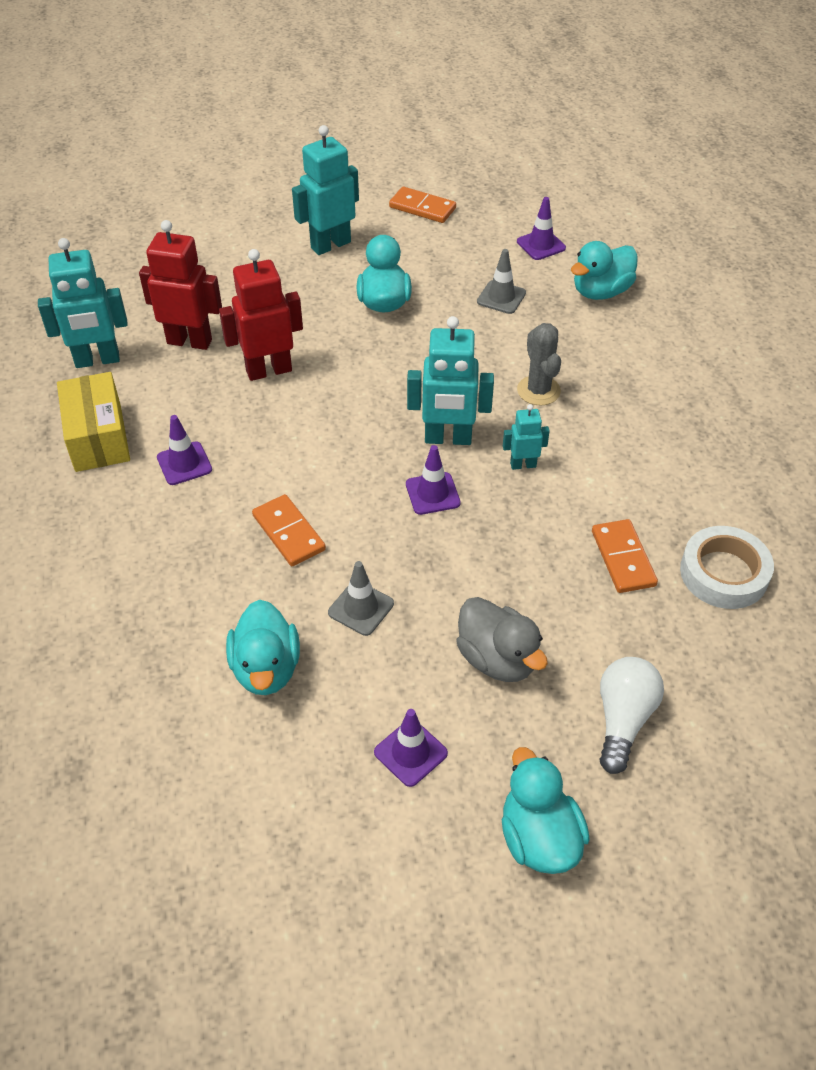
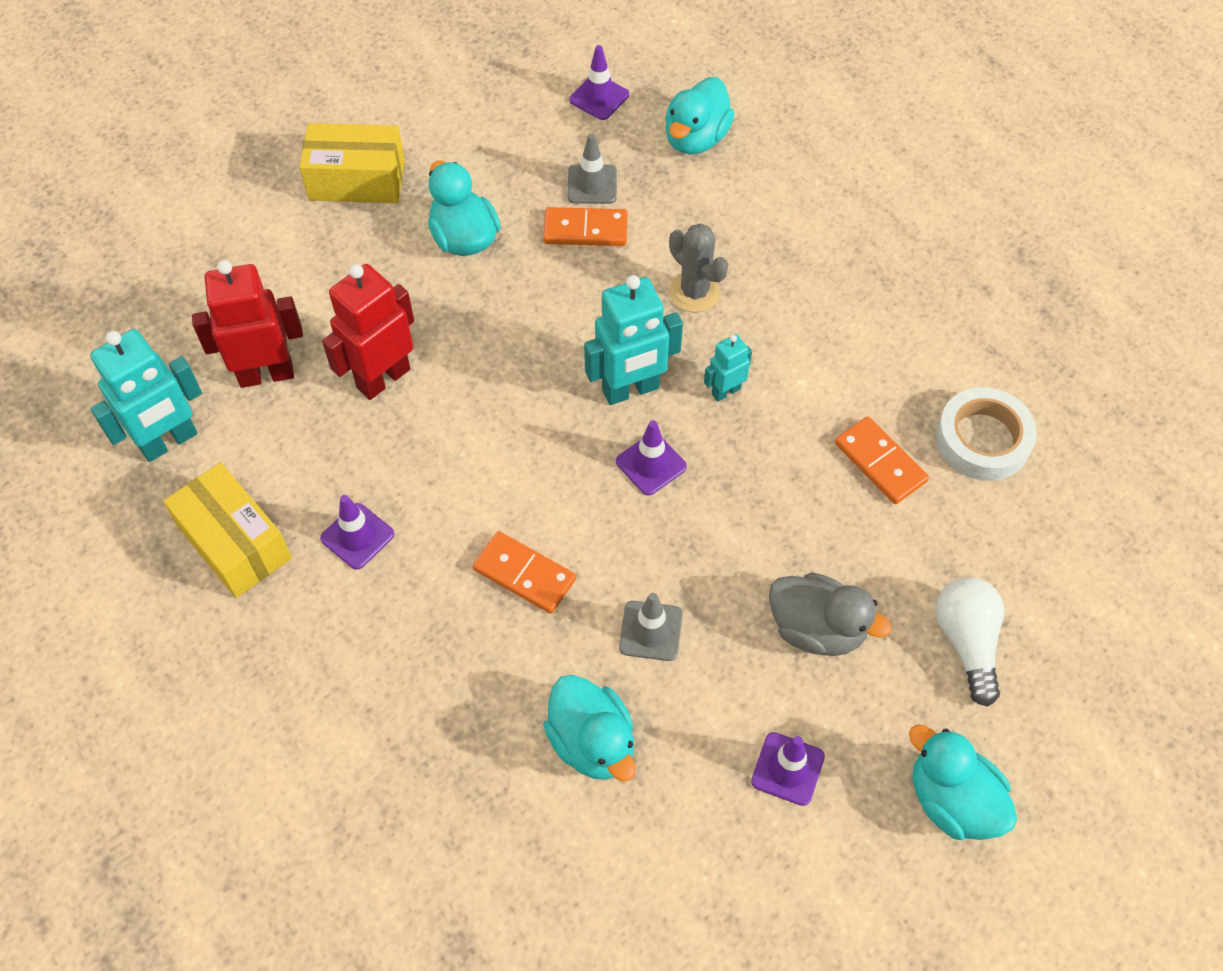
camera: 25 degrees left, 10 degrees up
turquoise robot [292,125,359,255] -> yellow box [299,123,405,203]
orange domino [389,187,456,223] -> orange domino moved to [543,207,628,246]

